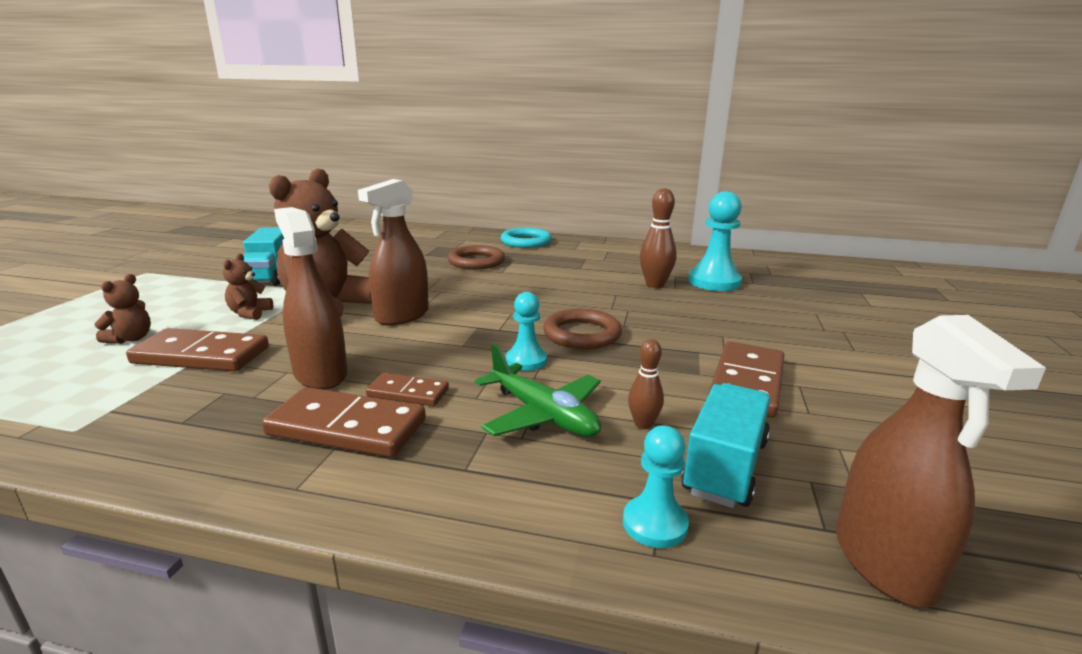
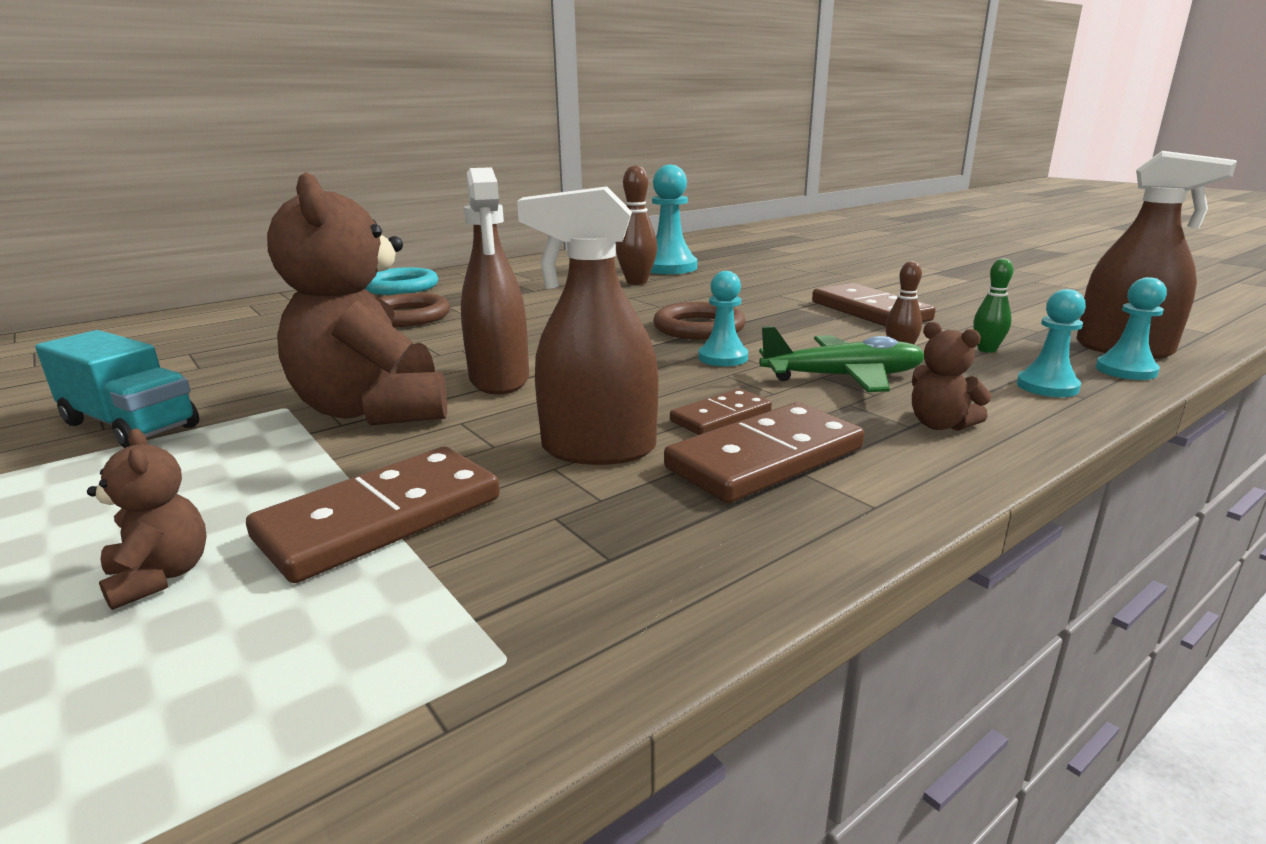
camera: 50 degrees left, 0 degrees up
brown teddy bear [223,254,273,320] -> brown teddy bear moved to [912,322,992,431]
turquoise truck [681,383,771,508] -> green bowling pin [973,258,1013,353]
none -> turquoise pawn [1096,277,1167,380]

